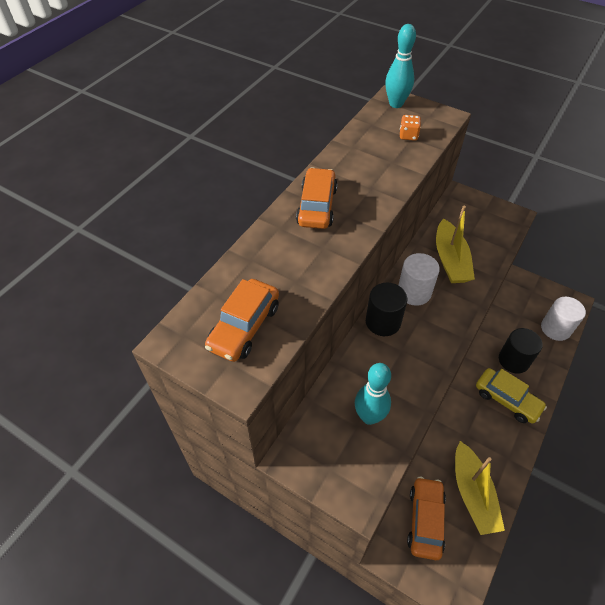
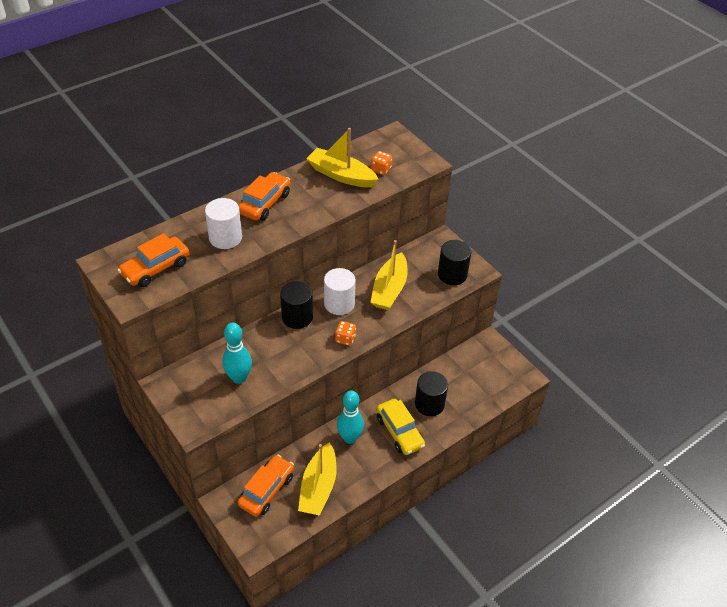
camera: 20 degrees right, 5 degrees down
turquoise bowling pin [385,24,416,108] -> turquoise bowling pin moved to [337,390,364,444]
white cylinder [541,297,586,341] -> white cylinder moved to [205,198,242,249]
none -> yellow boat [306,128,379,187]
none -> orange dice [335,321,356,346]
none -> black cylinder [438,240,471,285]

